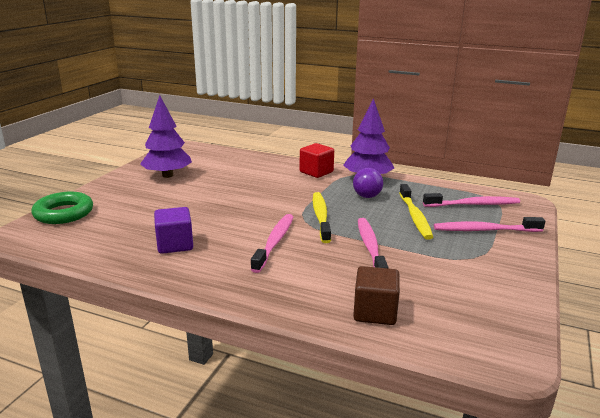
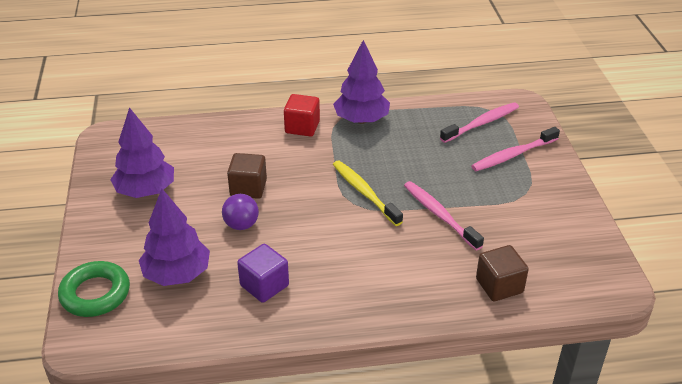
camera: 30 degrees left, 15 degrees up
pink toothbrush [250,214,293,273] -> none
purple ball [353,168,383,198] -> purple ball moved to [222,194,259,230]
yellow toothbrush [399,184,433,240] -> none
none -> purple tree [139,189,210,286]
none -> brown cube [227,153,267,199]

